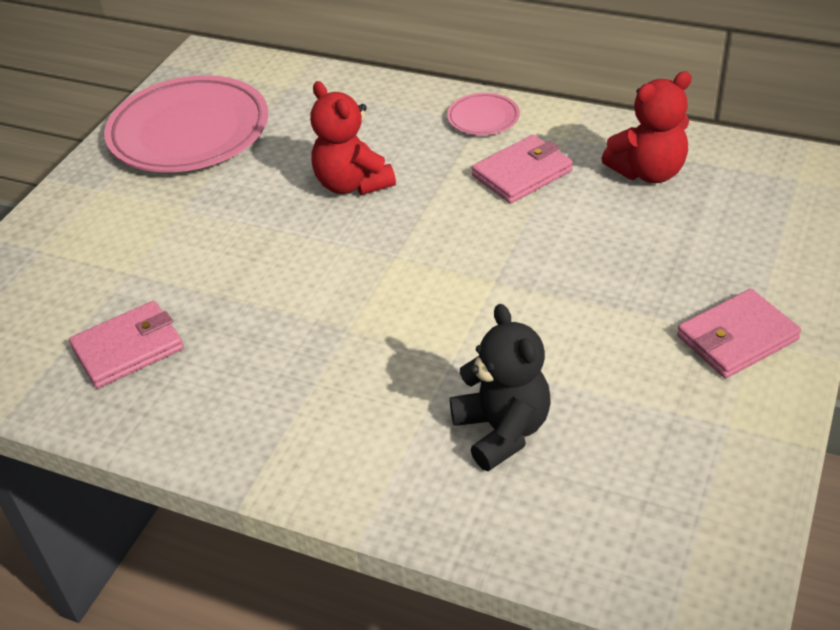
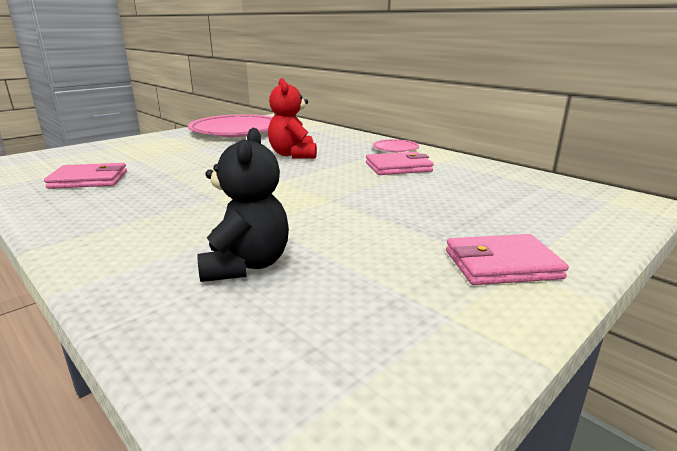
camera: 20 degrees right, 20 degrees down
red teddy bear [602,71,692,183] -> none

